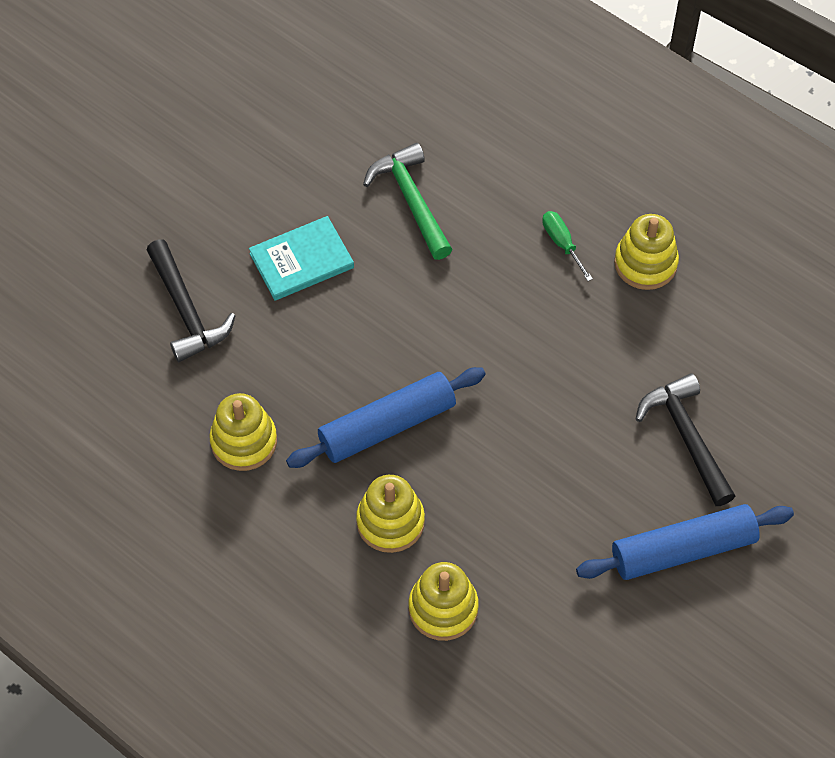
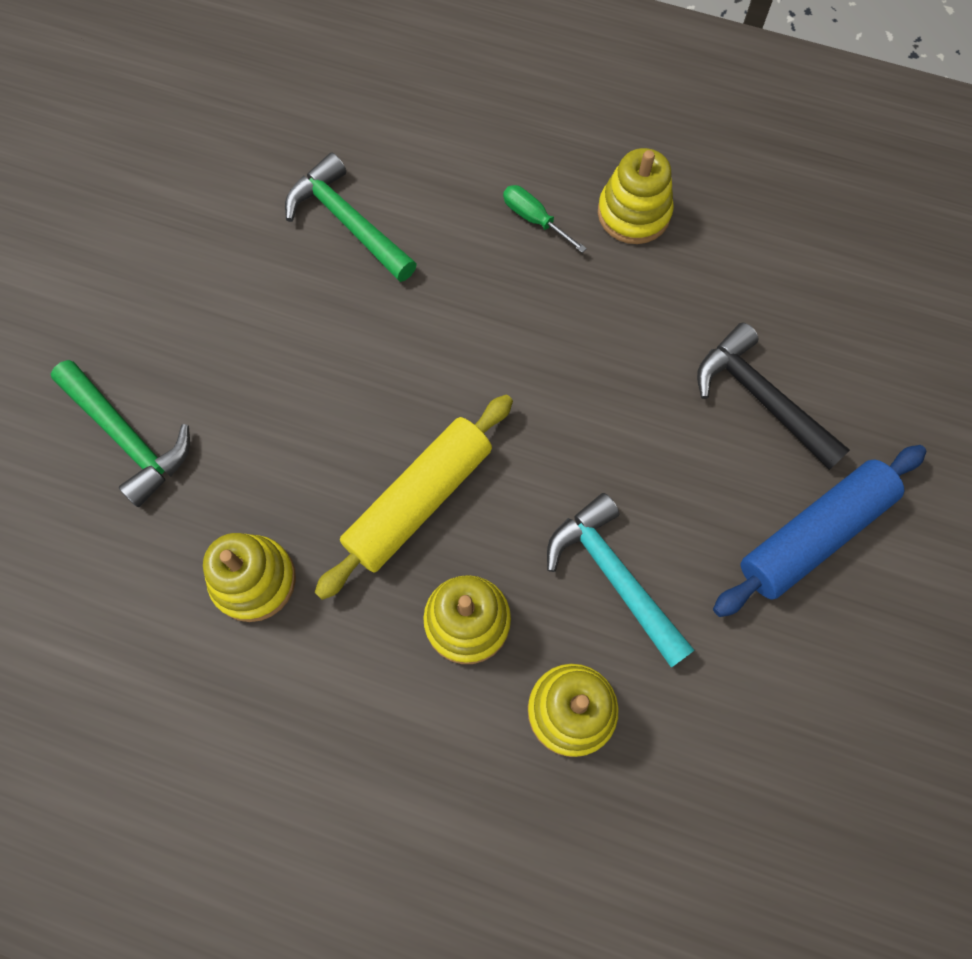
camera: 20 degrees left, 10 degrees up
black hammer [147,239,236,362] -> green hammer [51,360,190,507]
turquoise book [249,216,354,301] -> none
blue rolling pin [286,367,486,468] -> yellow rolling pin [314,394,513,600]
none -> turquoise hammer [547,493,694,668]

